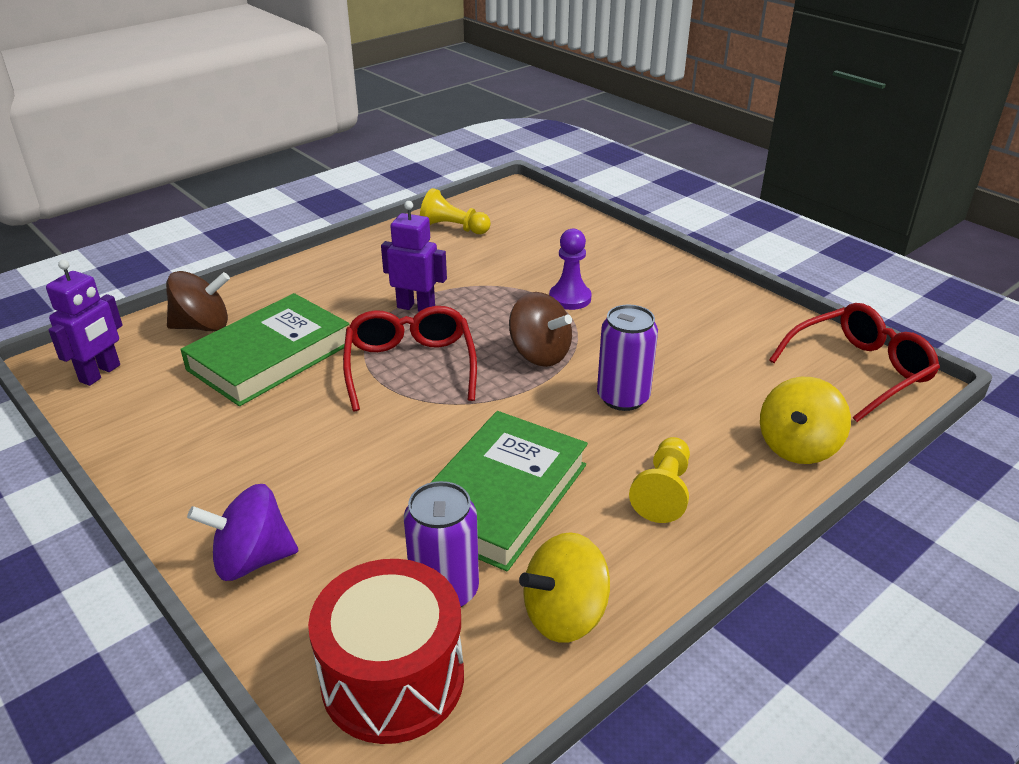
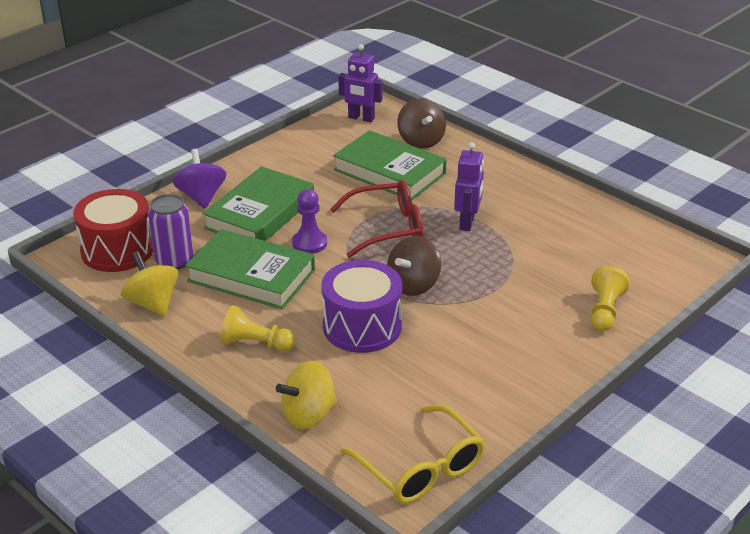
camera: 85 degrees right, 0 degrees up
yellow pawn [420,188,491,234] -> yellow pawn moved to [591,266,630,332]
purple pawn [549,228,592,310] -> purple pawn moved to [292,189,327,254]
purple can [597,305,658,411] -> purple drum [321,260,402,353]
yellow spinning top [760,377,851,464] -> yellow spinning top turned 60 degrees counterclockwise [276,361,337,430]
red glasses [769,303,940,422] -> yellow glasses [340,405,485,504]
none -> green book [202,166,314,241]

